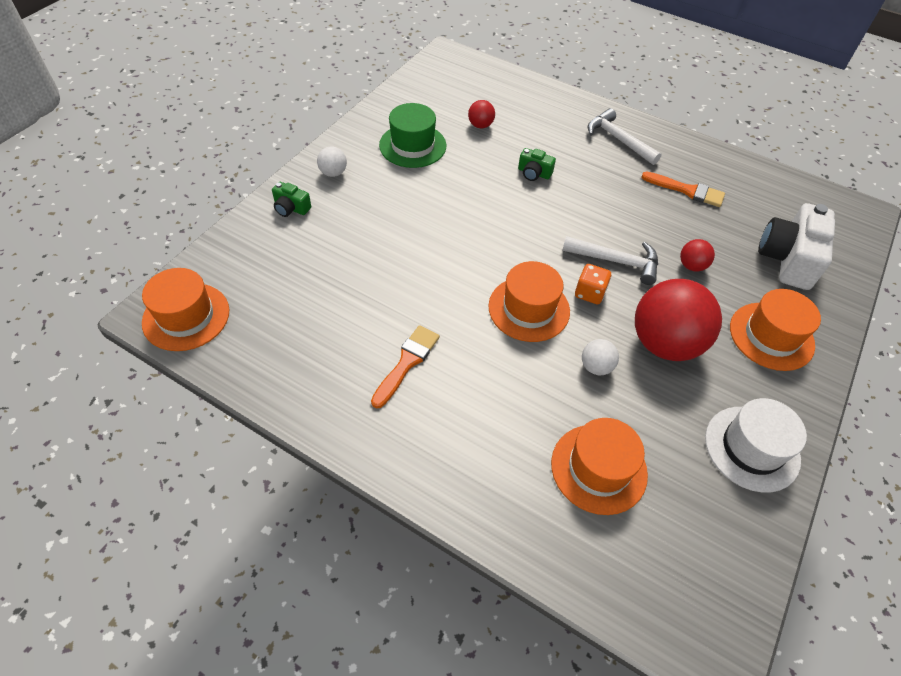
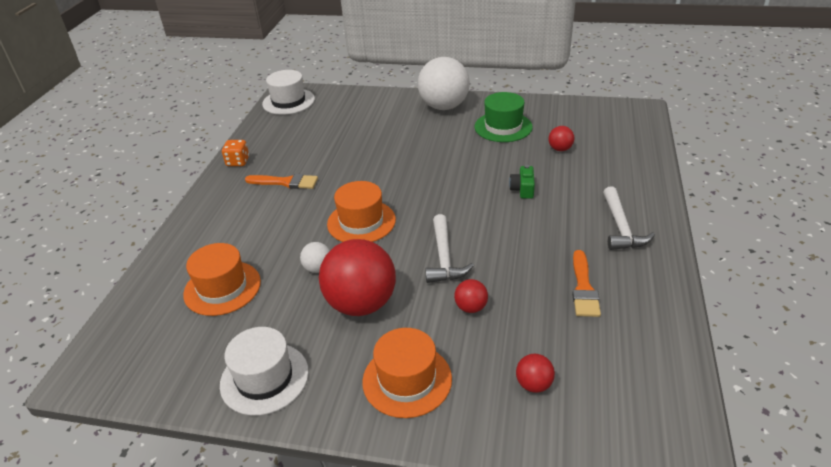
camera: 75 degrees right, 15 degrees down
orange hat [142,268,229,351] -> white hat [262,70,315,115]
green camera [272,182,311,217] -> none
white ball [317,146,347,177] -> white ball [418,57,470,110], size x2.27
orange dice [575,264,611,304] -> orange dice moved to [222,140,249,166]
white hammer [587,108,662,165] -> white hammer turned 150 degrees clockwise [603,187,655,250]
white camera [758,203,835,290] -> red ball [516,354,555,393]

